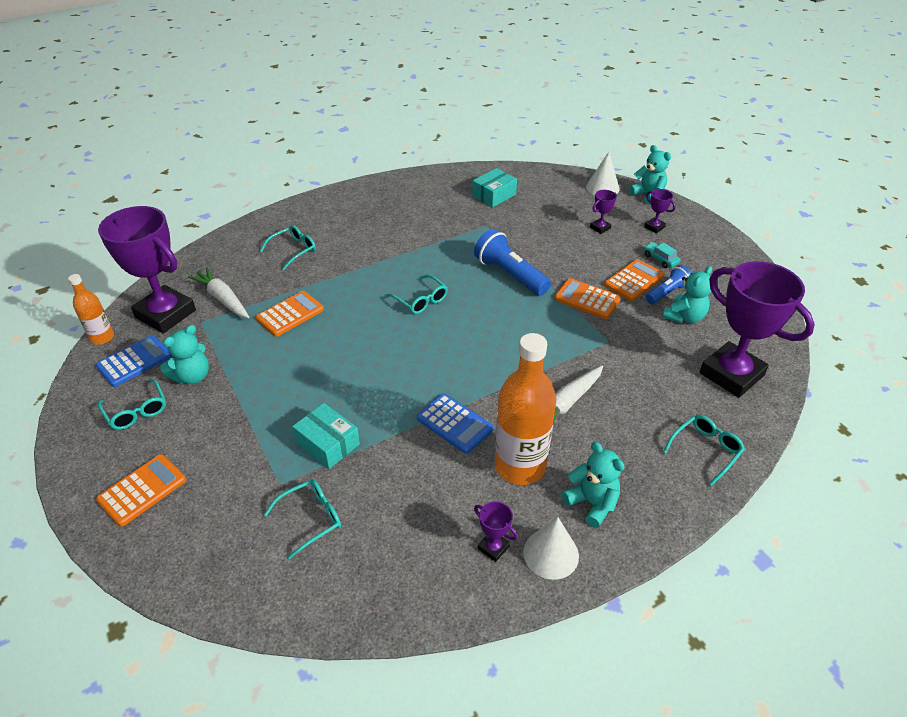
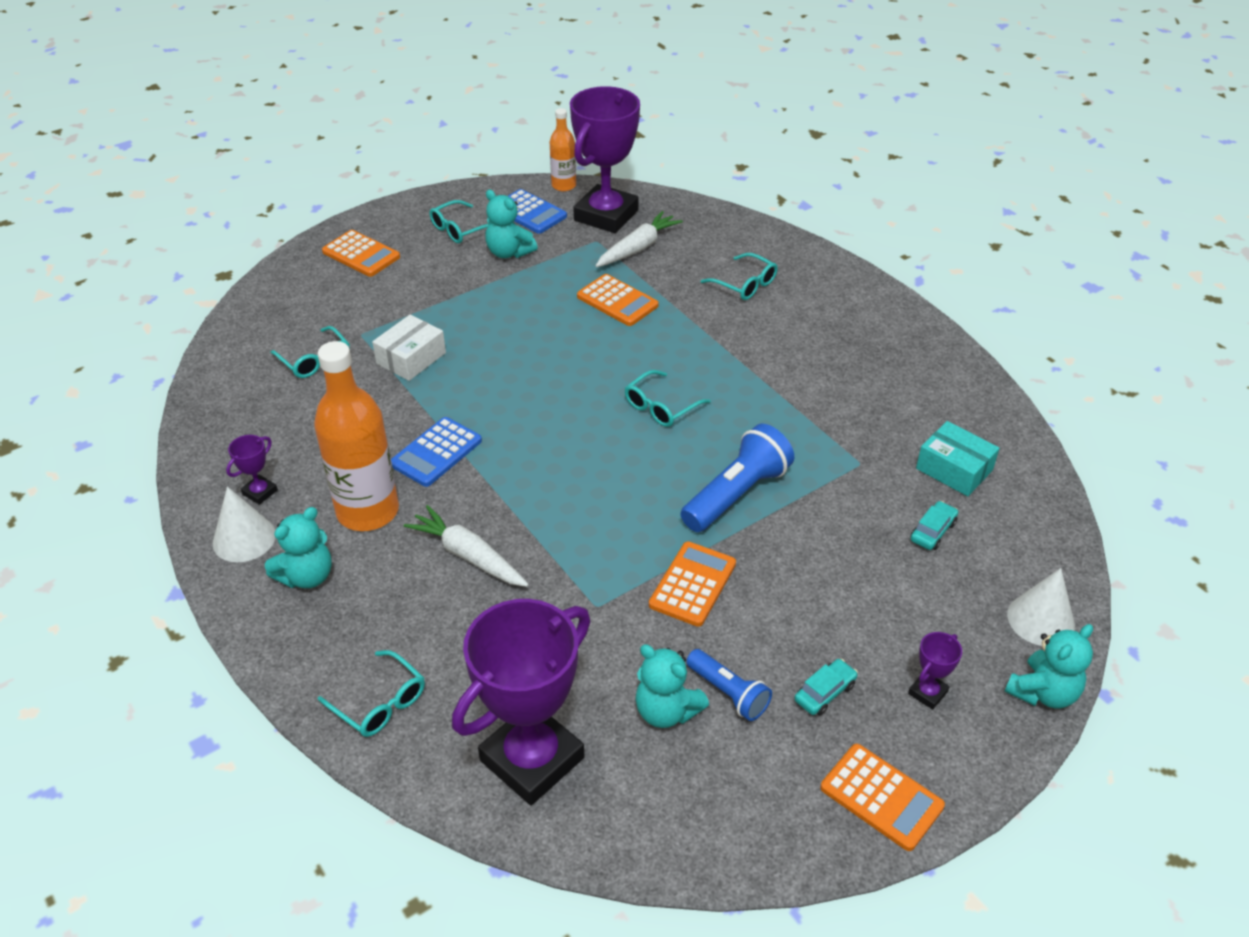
camera: 85 degrees right, 0 degrees up
turquoise box [292,403,360,469] -> white box [372,314,446,381]
purple trophy [590,190,617,234] -> none
orange calculator [604,259,664,301] -> orange calculator moved to [820,744,945,851]
none -> turquoise car [911,501,958,550]

